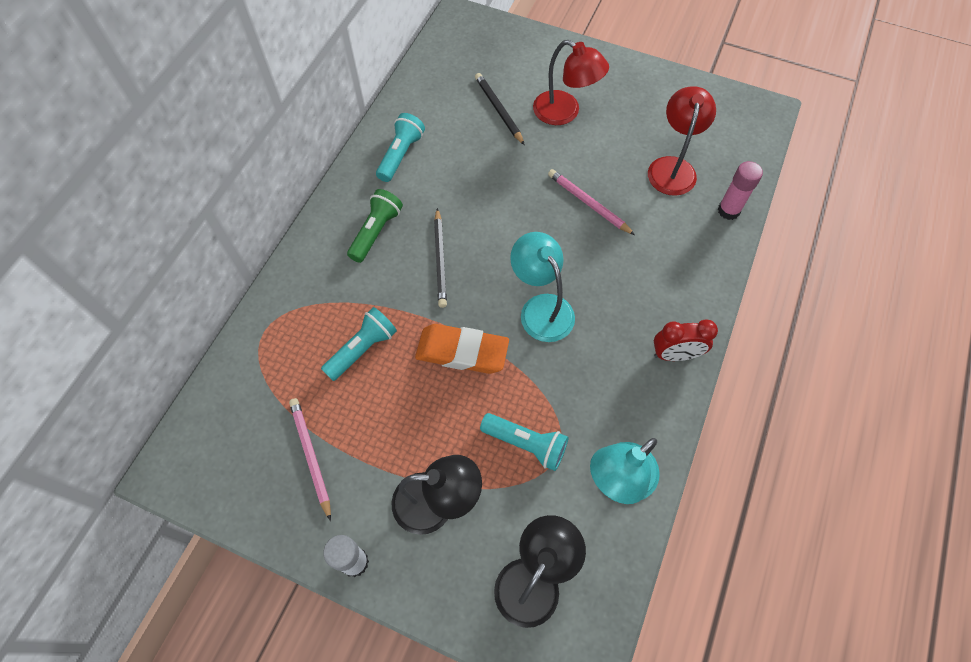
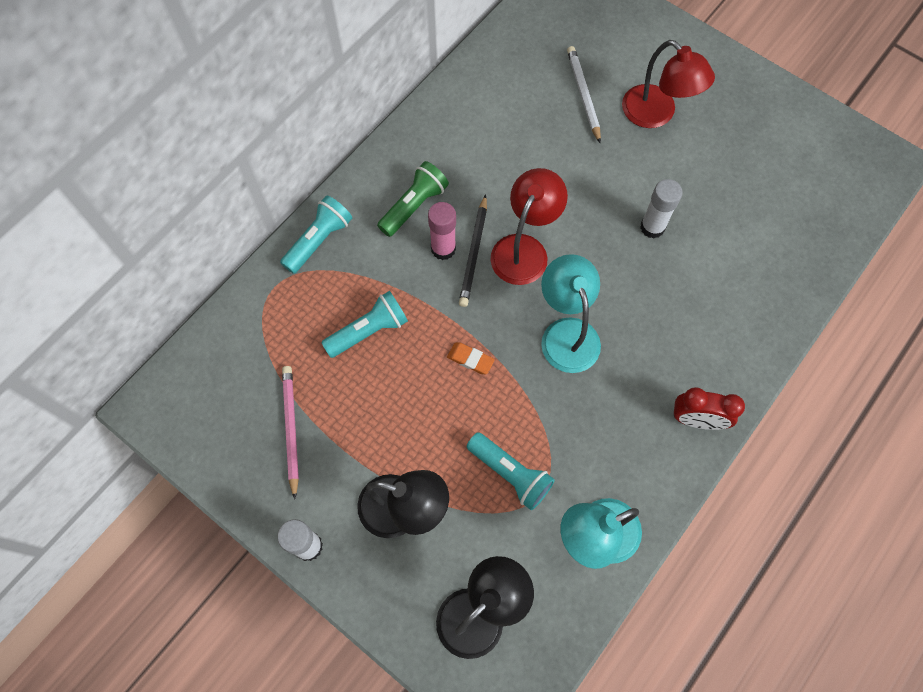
camera: 15 degrees right, 5 degrees up
turquoise flashlight [376,113,425,182] -> turquoise flashlight moved to [280,195,352,274]
orange eraser [415,324,509,374] -> orange eraser [447,342,495,374], size x0.47
black pencil [475,73,525,145] -> white pencil [567,46,601,143]
pink pencil [548,169,635,235] -> white glue stick [640,179,683,238]
red lamp [648,86,716,196] -> red lamp moved to [490,168,568,285]
pink glue stick [718,161,763,220] -> pink glue stick moved to [428,202,456,260]

